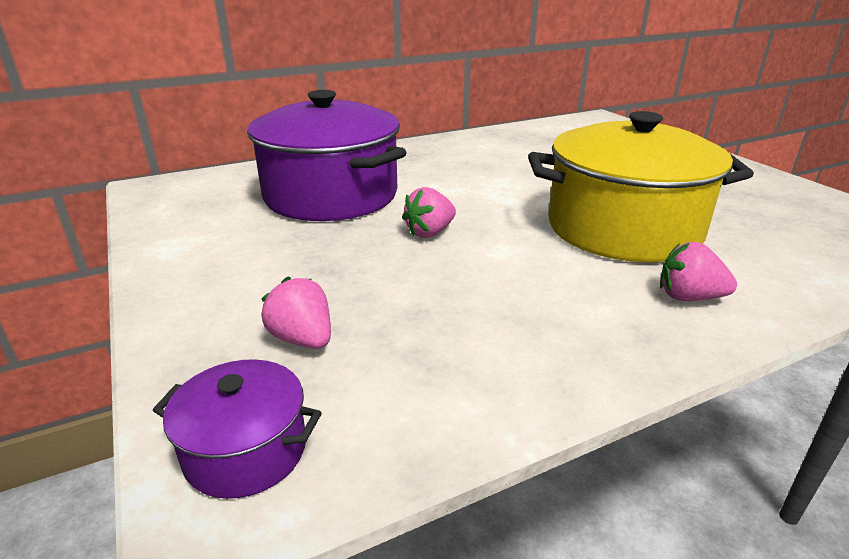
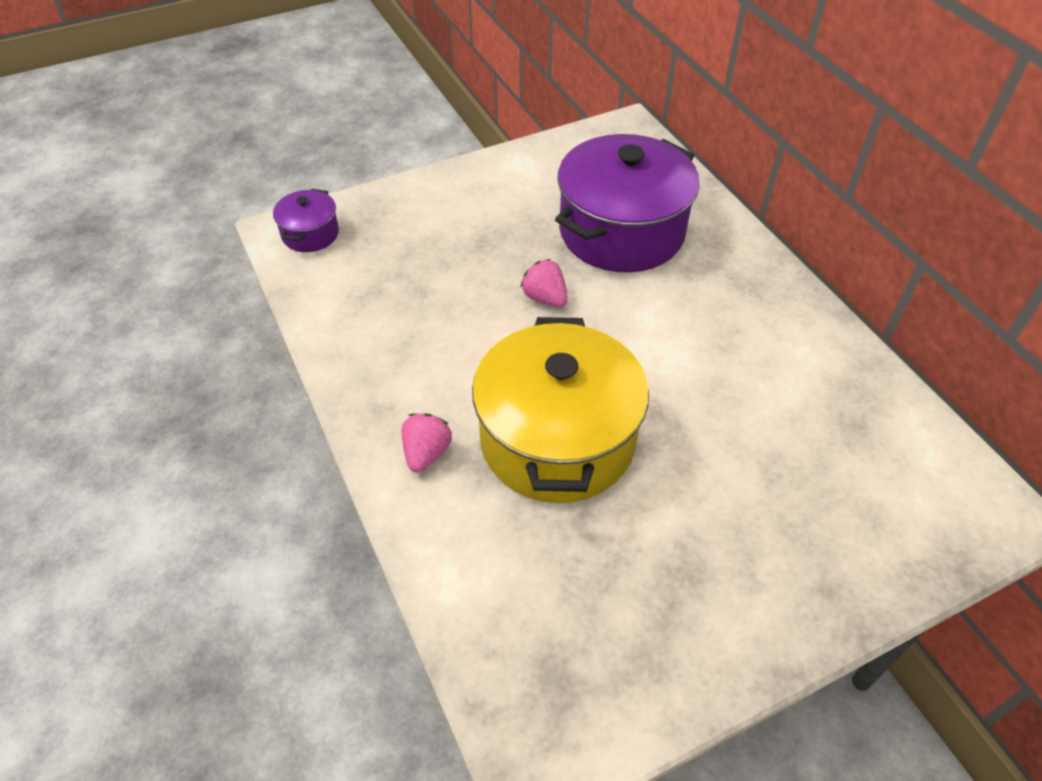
camera: 90 degrees right, 20 degrees up
pink strawberry [261,276,331,349] -> none

